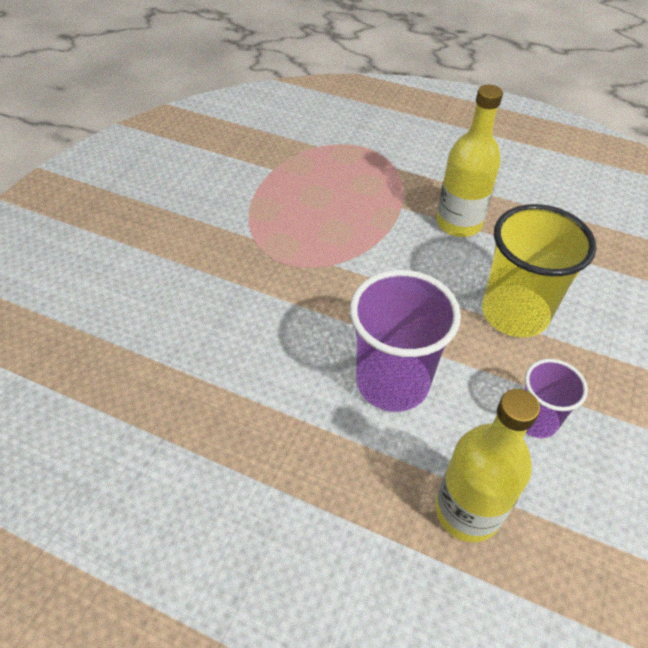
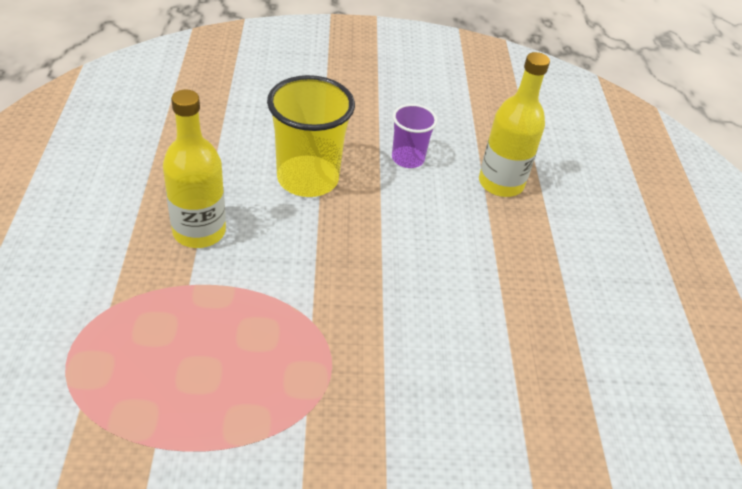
camera: 120 degrees left, 5 degrees down
purple cup [350,270,461,412] -> none

